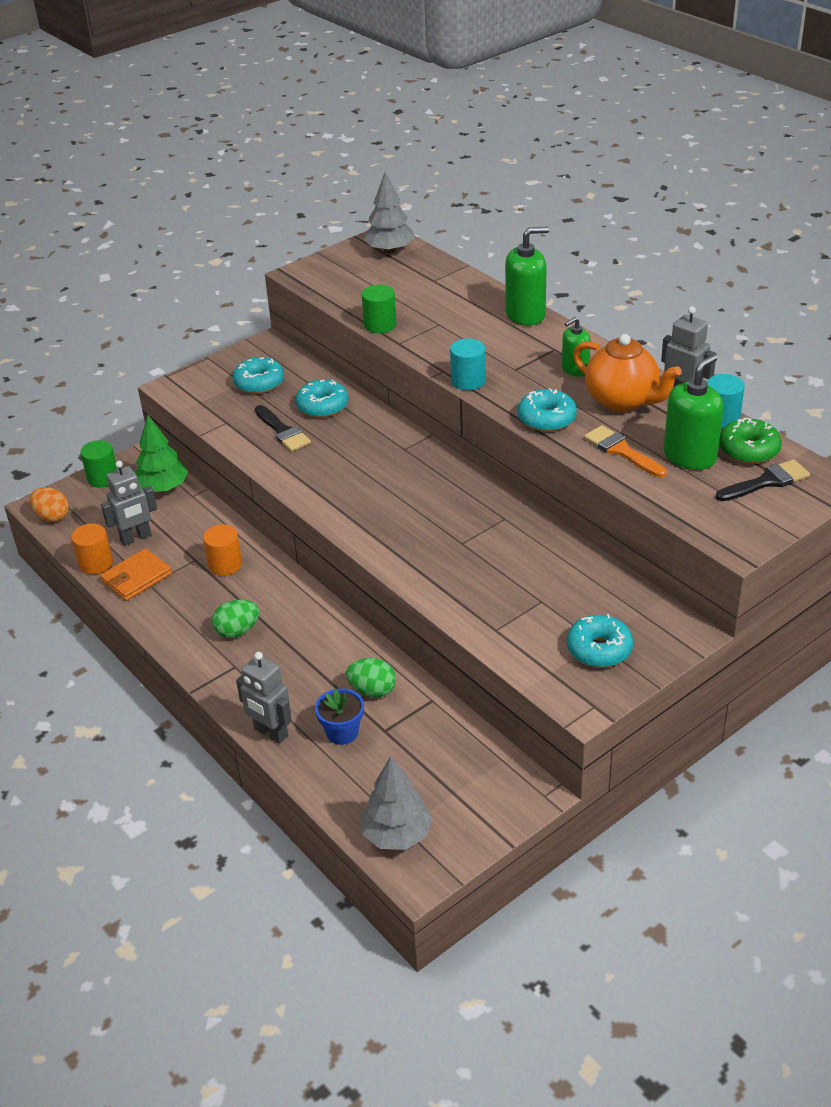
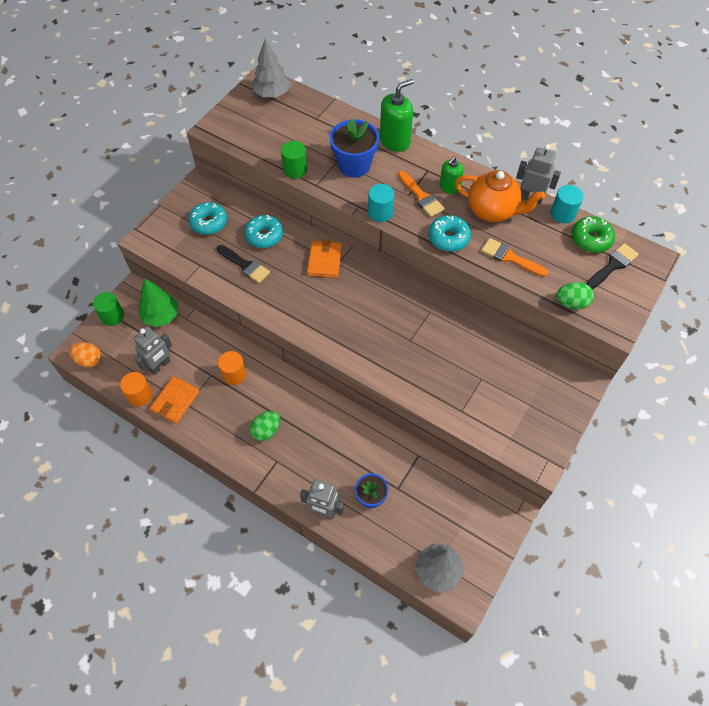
camera: 20 degrees left, 20 degrees up
green egg [346,658,396,697] -> green egg moved to [556,282,594,310]
turquoise donut [567,614,633,667] -> none
green soap dispenser [664,355,724,470] -> none
none -> orange wallet [307,240,342,278]
none -> blue flower pot [329,118,379,178]
none -> orange brush [398,171,445,217]

